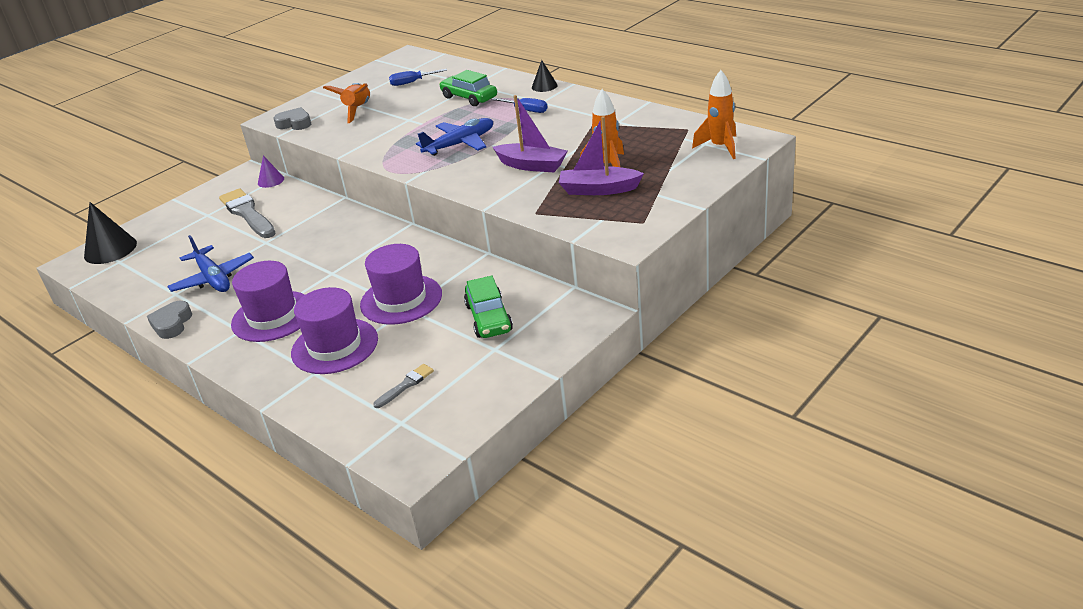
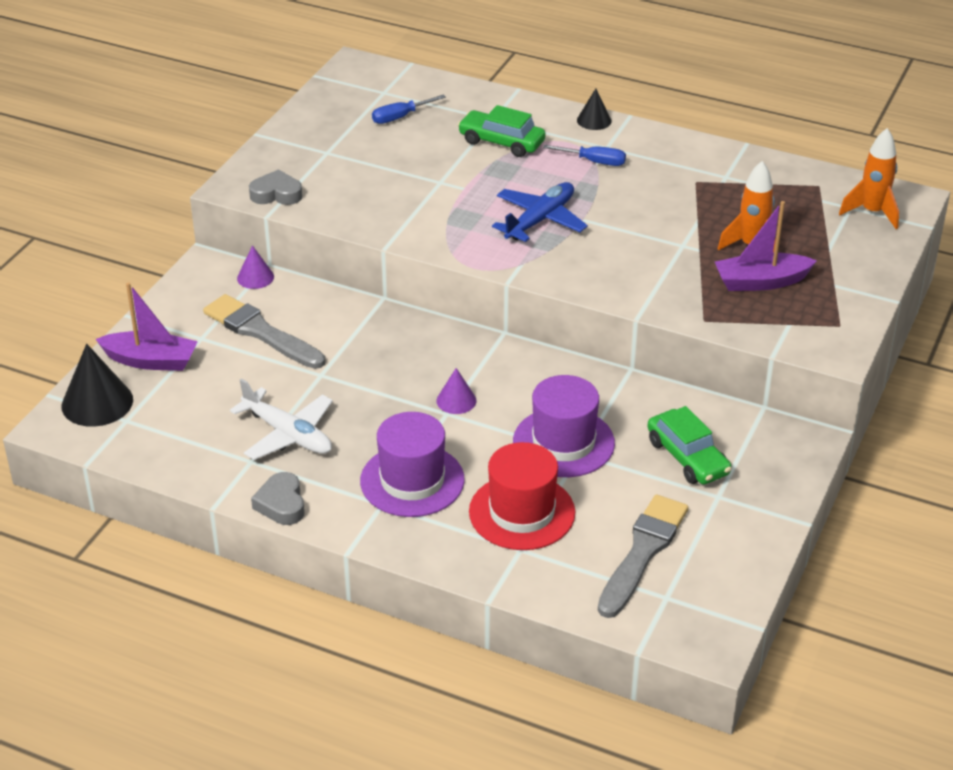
camera: 20 degrees left, 5 degrees up
blue plane [167,235,254,292] -> white plane [230,378,333,460]
purple hat [291,287,378,374] -> red hat [469,442,575,550]
orange rocket [323,83,370,123] -> none
grey brush [373,364,434,408] -> grey brush [598,494,688,618], size x2.04
purple boat [493,95,567,172] -> purple boat moved to [96,282,198,371]
none -> purple cone [436,368,477,414]

